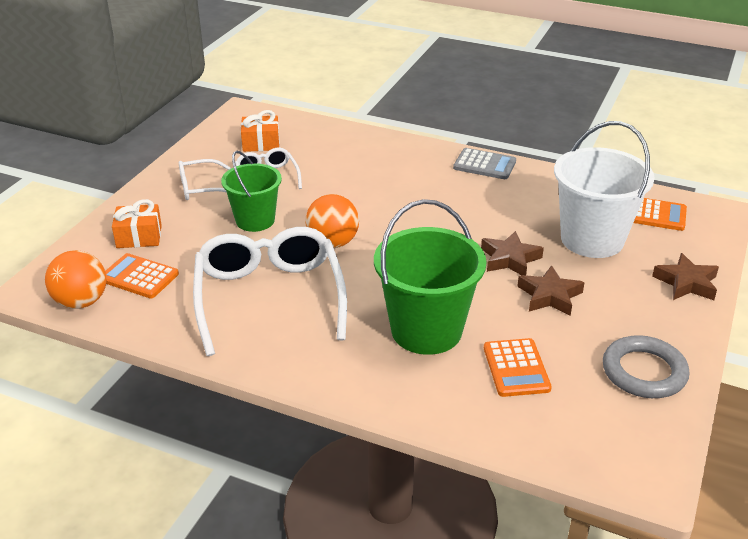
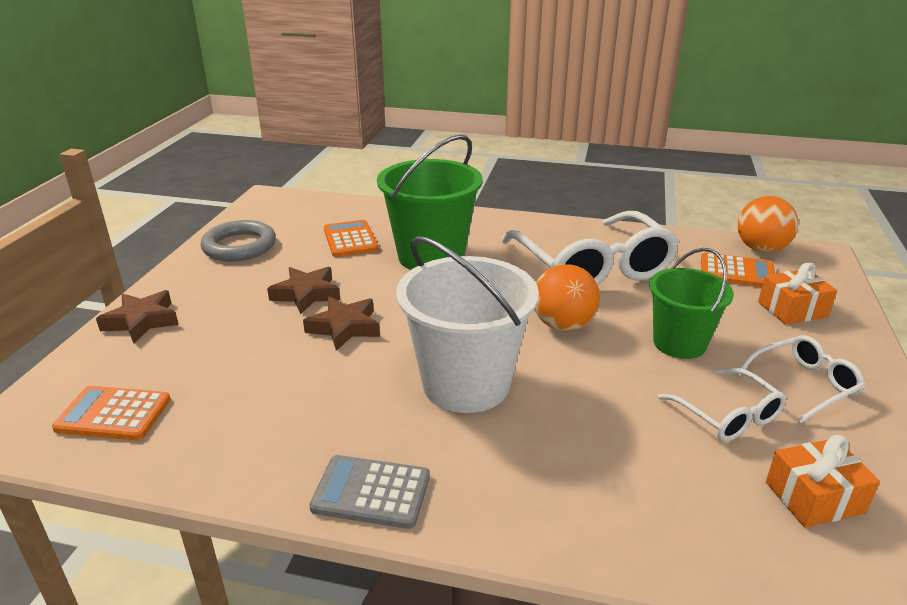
camera: 170 degrees right, 5 degrees down
white bucket [554,121,655,258] -> white bucket moved to [396,236,539,413]

